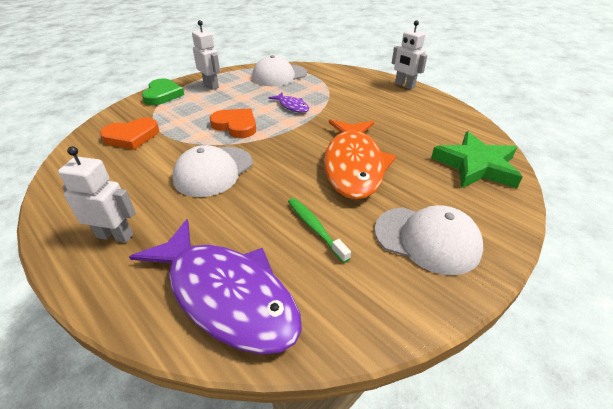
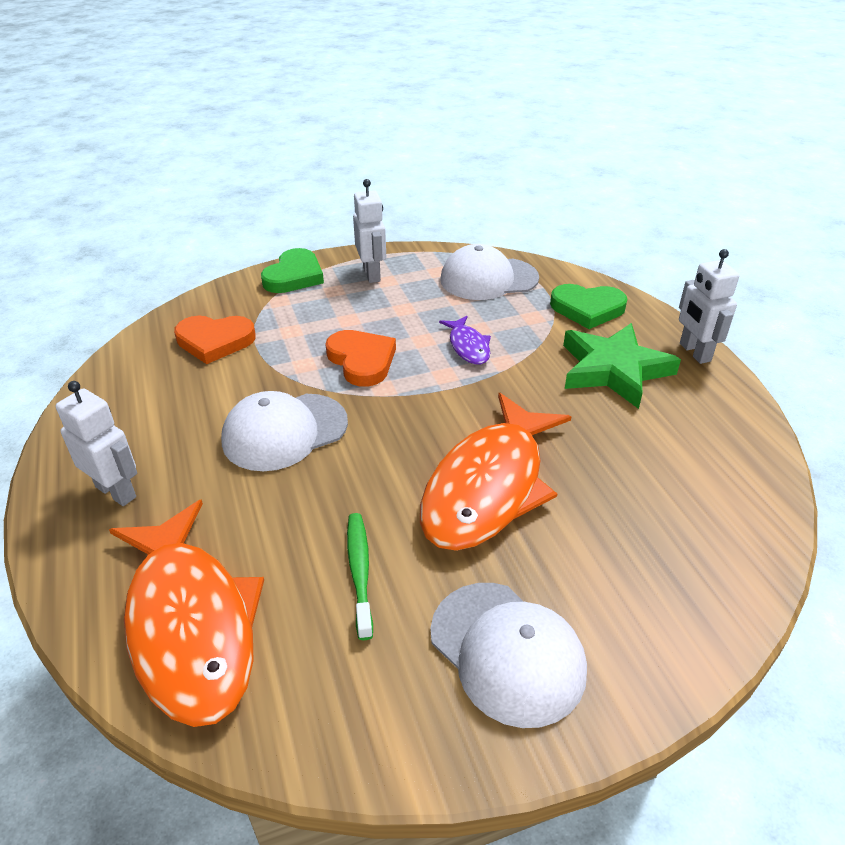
camera: 25 degrees right, 0 degrees up
purple fish [129,219,302,354] -> orange fish [109,500,264,727]
green star [431,132,523,188] -> green star moved to [563,323,681,409]
none -> green heart [550,284,628,329]

